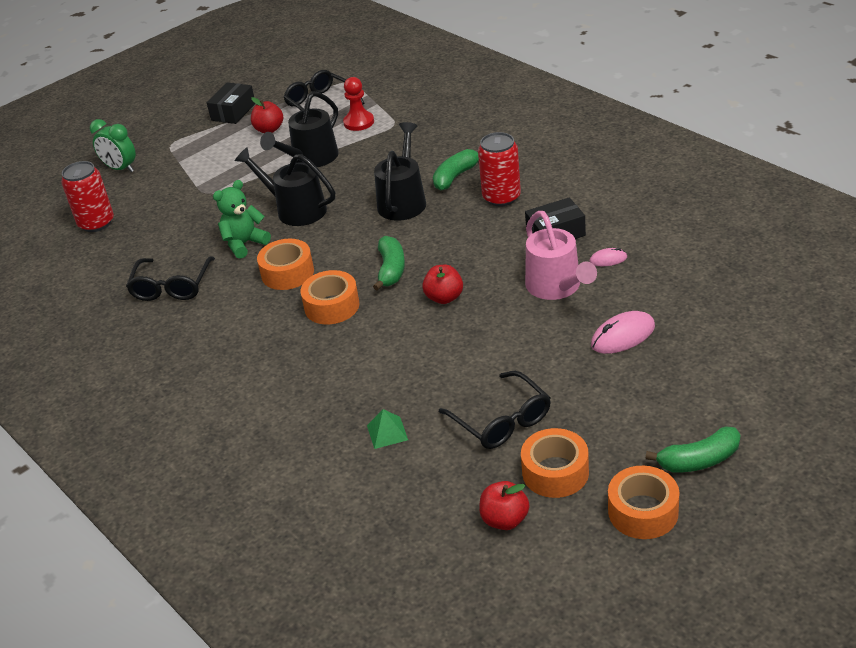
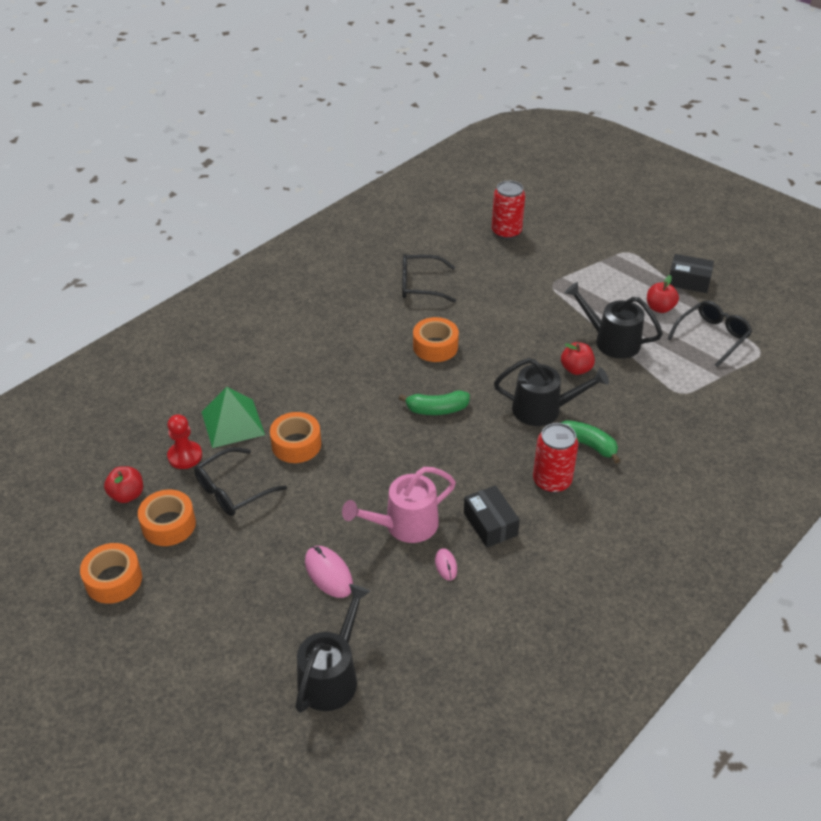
camera: 80 degrees right, 5 degrees up
green clock [90,119,136,172] -> none
green teddy bear [213,180,271,259] -> none
black watering can [235,147,335,226] -> black watering can moved to [295,584,371,713]
orange tape [301,270,359,324] -> orange tape moved to [270,412,321,463]
red pawn [343,77,374,131] -> red pawn moved to [167,414,202,469]
green pyramid [367,409,408,449] -> green pyramid [202,387,265,448], size x1.97
red apple [422,265,463,304] -> red apple moved to [561,342,595,375]
green banana [646,426,740,473] -> none

